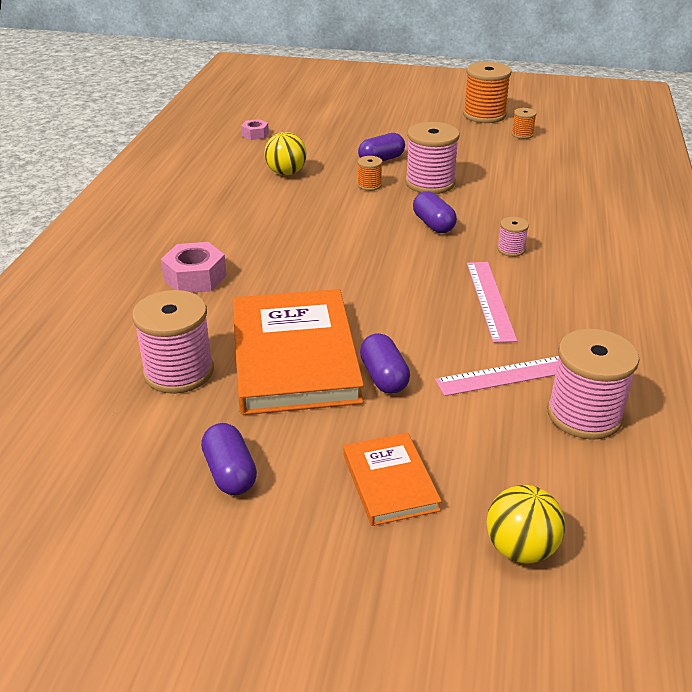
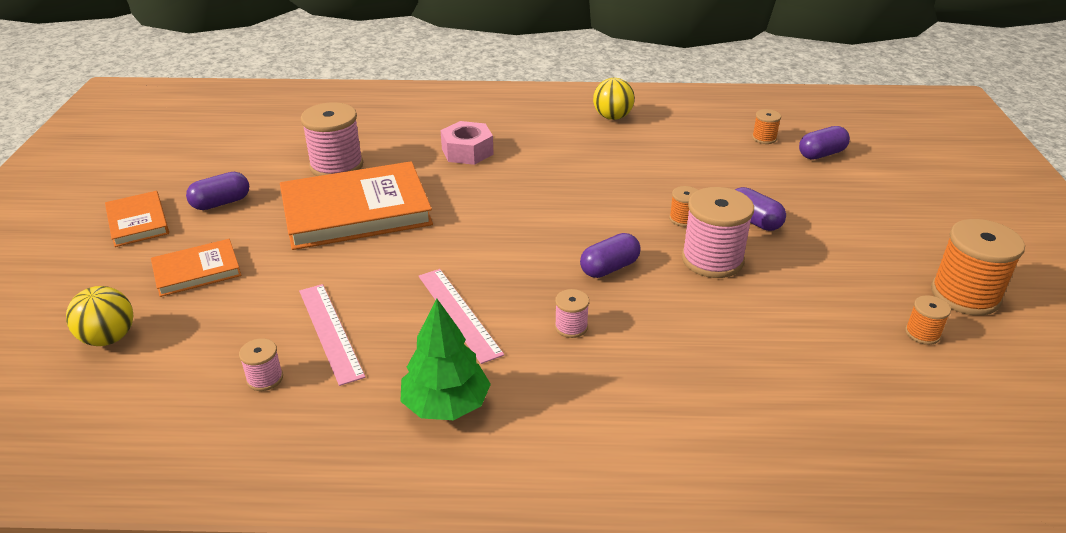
camera: 80 degrees right, 0 degrees up
pink nut [241,119,269,140] -> orange spool [752,109,781,144]
yellow ball [264,132,307,175] -> yellow ball moved to [593,78,635,120]
purple capsule [360,333,410,394] -> purple capsule moved to [799,126,850,159]
pink ruler [467,262,517,343] -> pink ruler turned 75 degrees clockwise [419,269,504,364]
pink spool [547,329,640,440] -> pink spool [239,338,283,391], size x0.49
none -> orange book [105,191,169,247]
none -> green tree [400,299,491,420]

